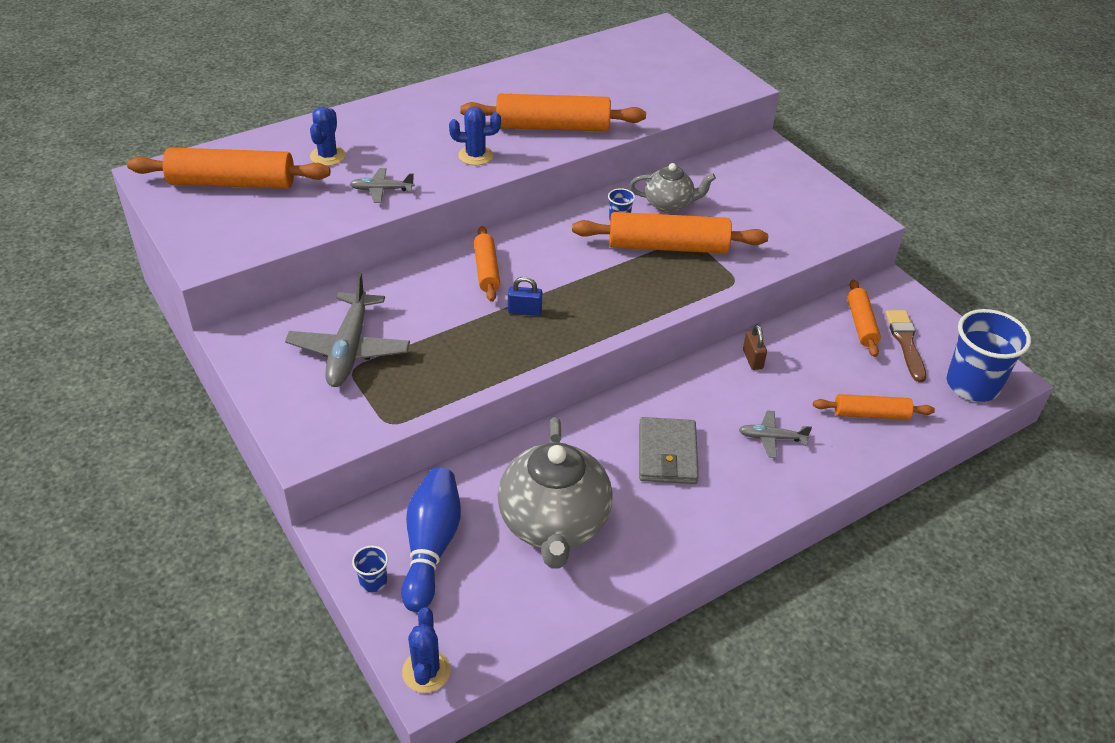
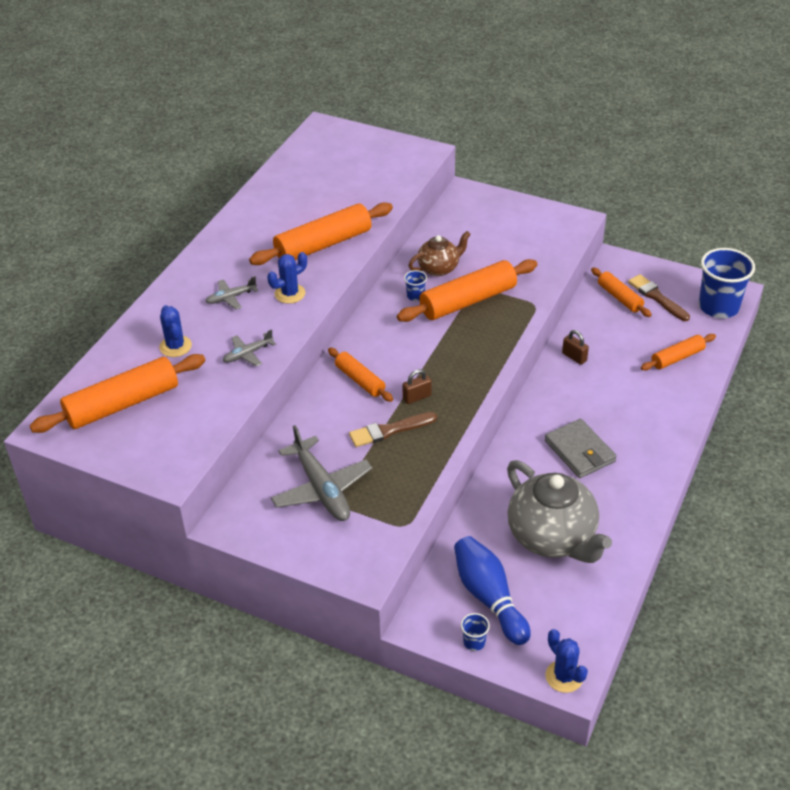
camera: 30 degrees left, 0 degrees up
blue padlock [508,277,542,316] -> brown padlock [402,369,431,404]
grey teapot [630,163,716,213] -> brown teapot [408,231,471,276]
grey plane [739,410,812,458] -> grey plane moved to [205,276,258,310]
none -> brown brush [349,412,437,447]

